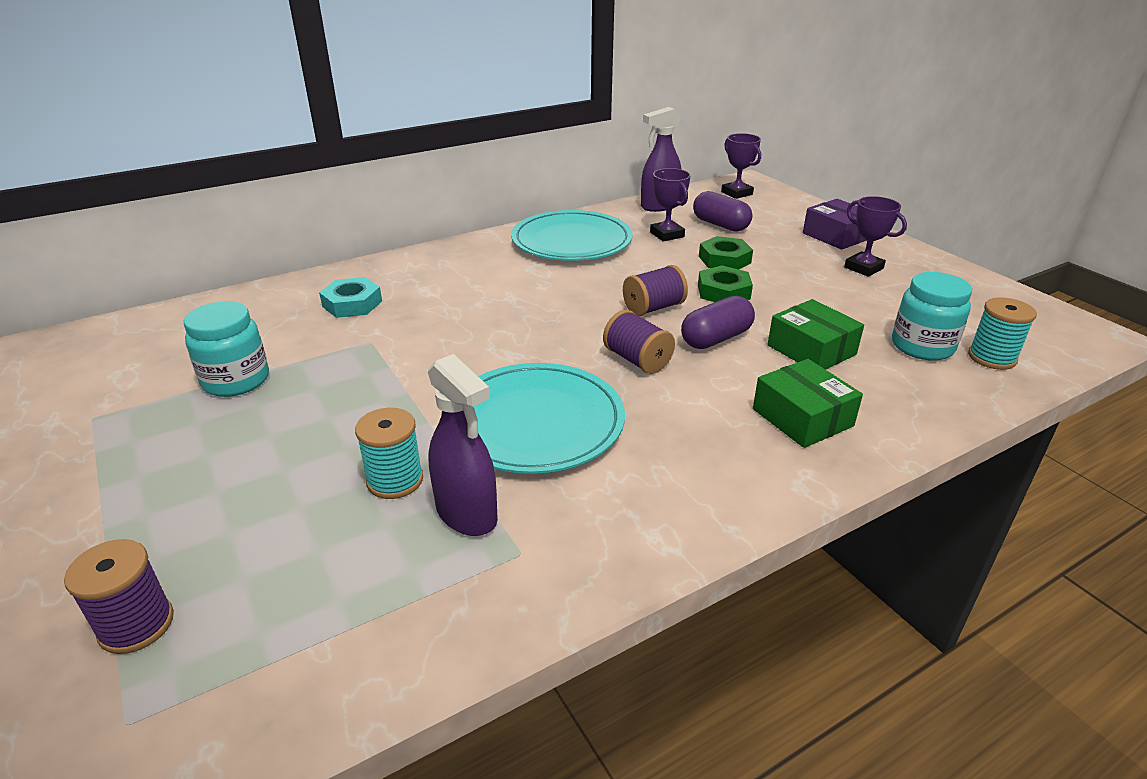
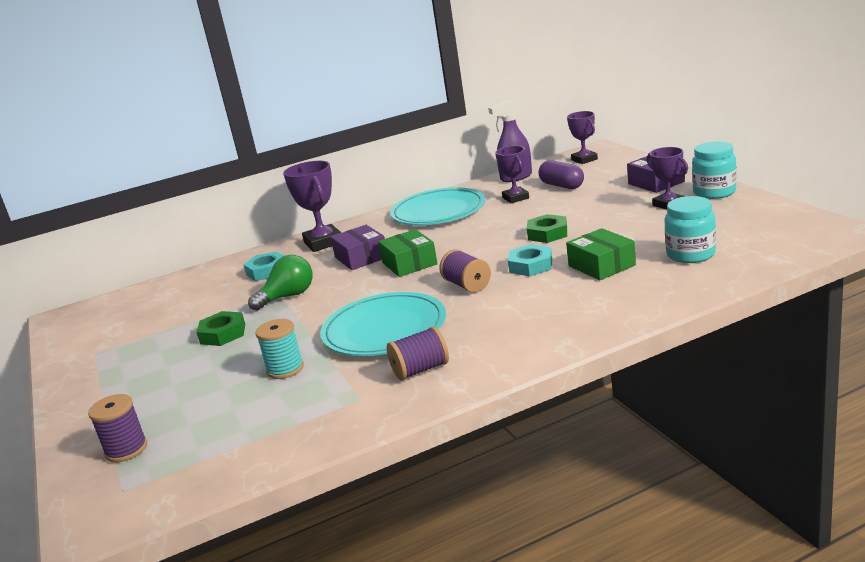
camera: 10 degrees right, 10 degrees down
turquoise jar [184,301,269,397] -> turquoise jar moved to [692,142,737,199]
purple spray bottle [428,354,498,536] -> none
purple spool [623,265,688,316] -> purple spool moved to [387,326,449,380]
purple capsule [681,296,755,349] -> turquoise nut [508,244,552,277]
green nut [699,236,753,269] -> green nut moved to [197,311,245,346]
green box [753,359,863,448] -> green box moved to [378,229,438,277]
turquoise spool [968,297,1037,370] -> none
none -> green light bulb [248,255,313,311]
none -> purple trophy [283,161,341,252]
none -> purple box [331,225,385,270]

